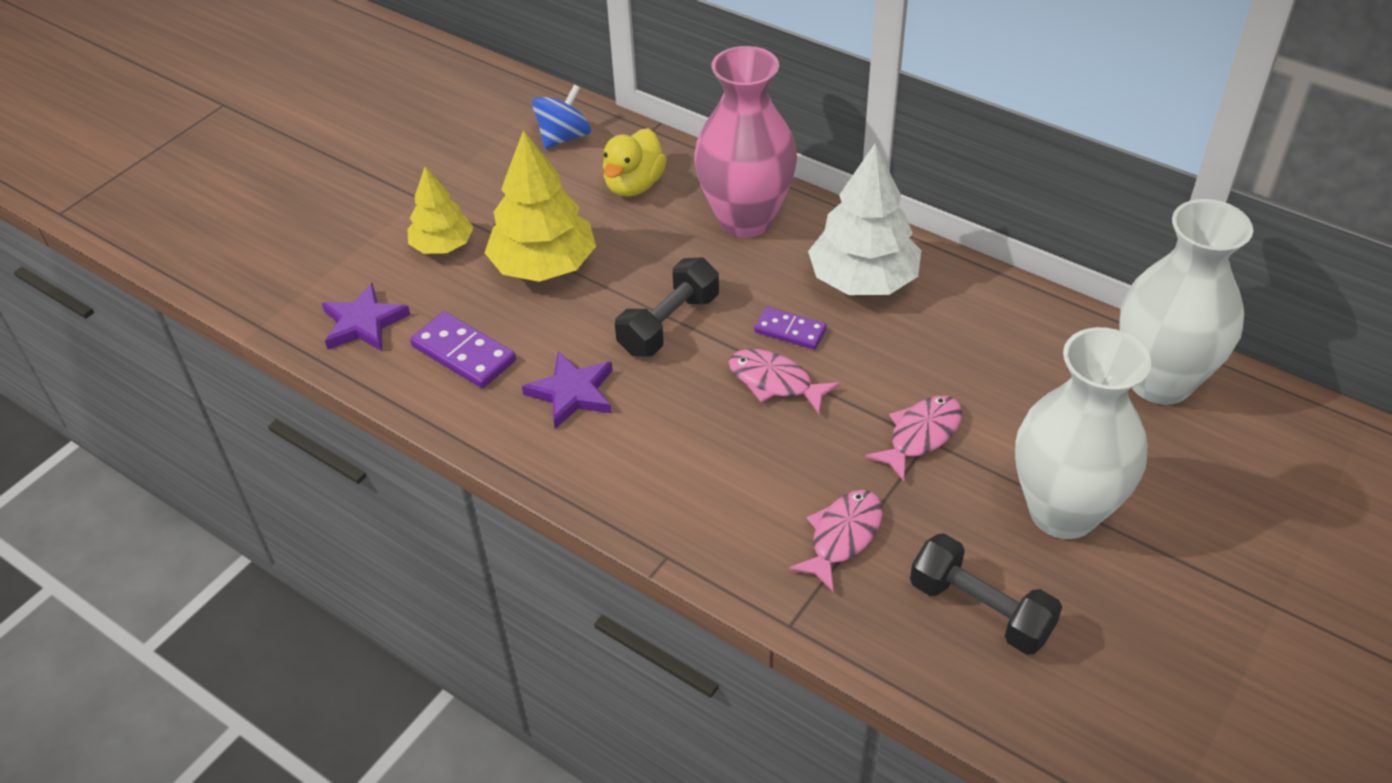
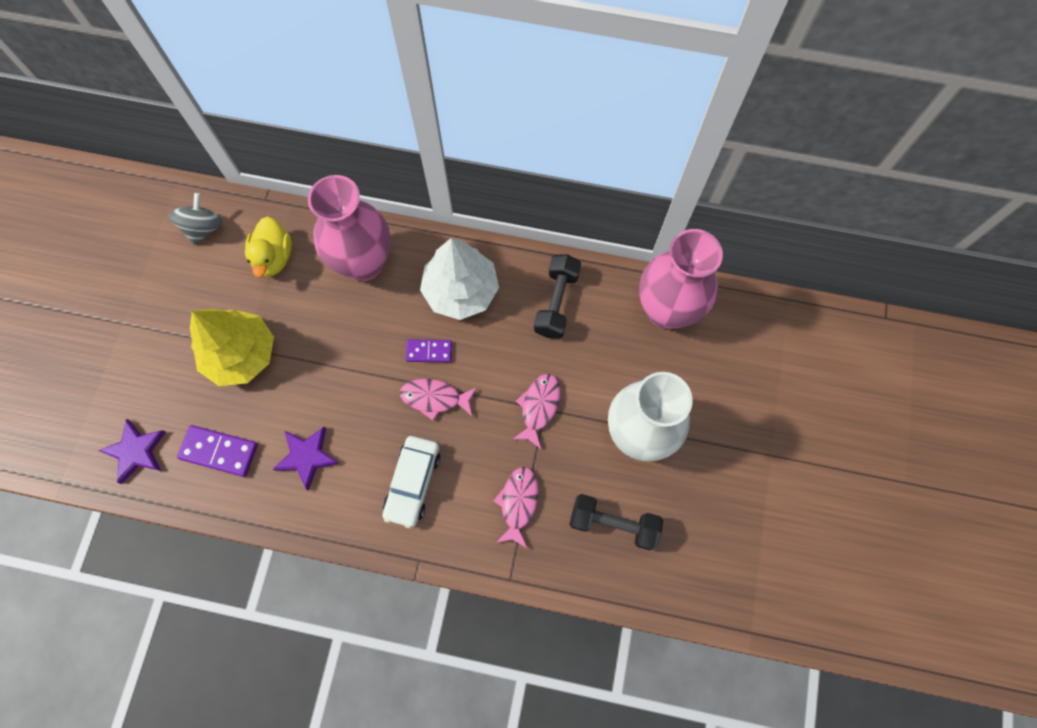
camera: 25 degrees left, 25 degrees up
yellow tree [408,167,473,254] -> none
blue spinning top [532,84,591,149] -> grey spinning top [168,193,223,245]
black dumbbell [615,258,719,356] -> black dumbbell moved to [534,254,581,339]
white vase [1119,199,1253,405] -> pink vase [639,229,723,329]
none -> white car [382,436,440,528]

